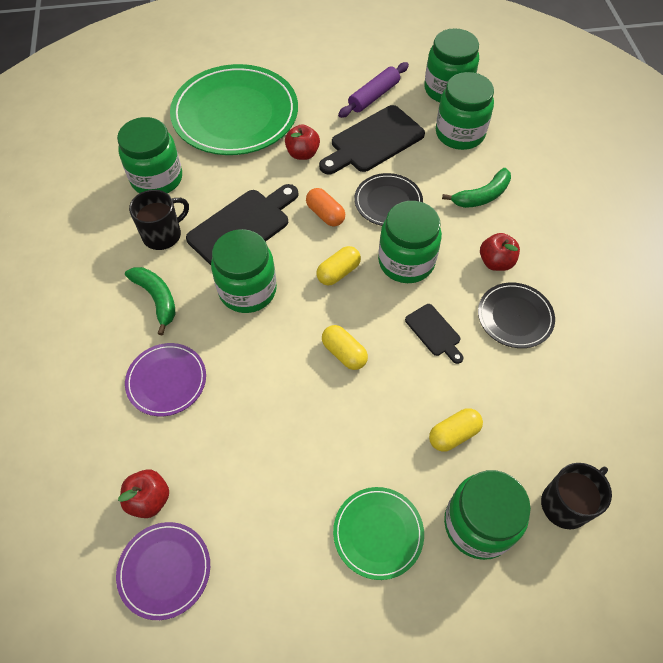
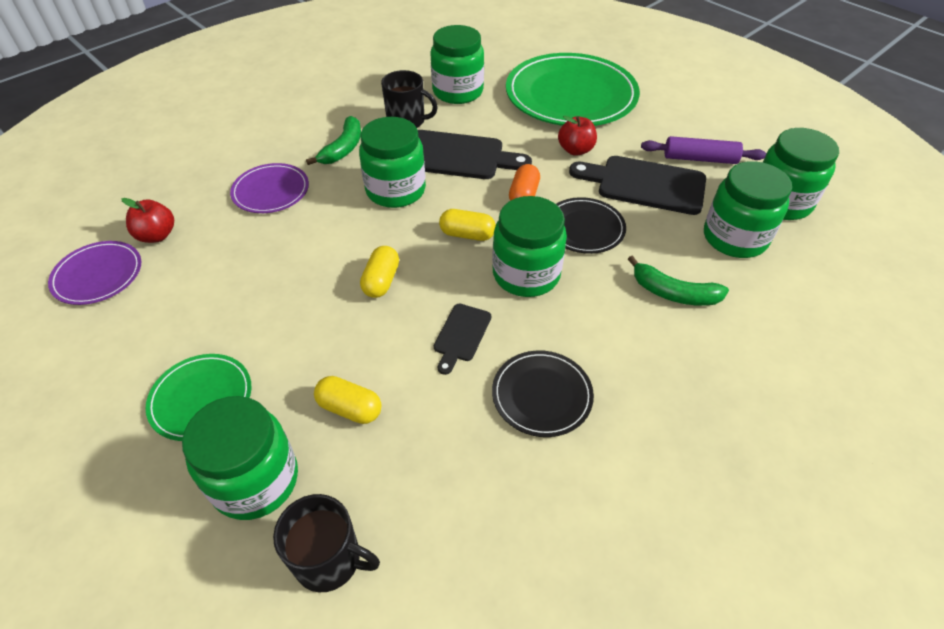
camera: 55 degrees right, 10 degrees down
red apple [480,233,520,271] -> none

